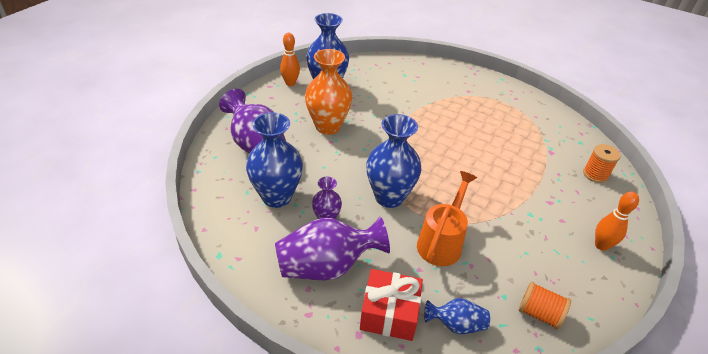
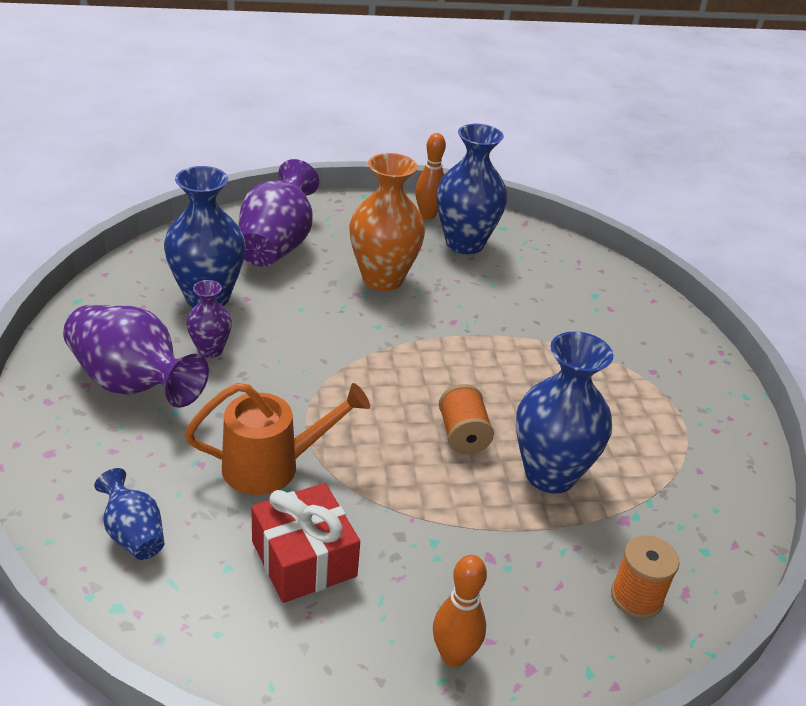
camera: 50 degrees right, 5 degrees down
red gift [360,269,423,341] -> red gift moved to [251,483,360,603]
blue vase [366,114,422,208] -> blue vase moved to [516,331,613,494]
orange spool [519,281,571,330] -> orange spool moved to [439,384,494,455]

